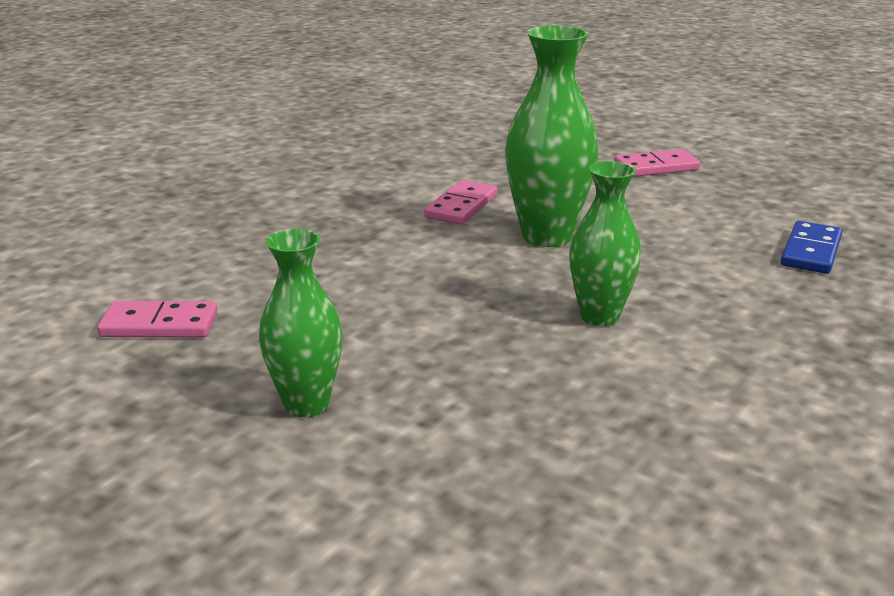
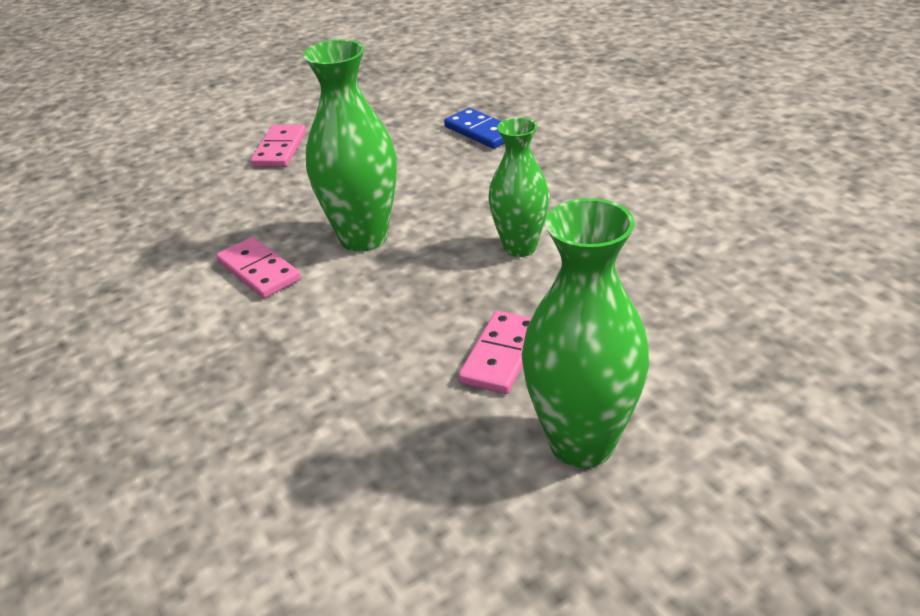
camera: 65 degrees left, 10 degrees up
pink domino [97,301,218,337] -> pink domino moved to [458,311,531,394]
green vase [259,228,343,417] -> green vase [522,198,650,468], size x1.51

